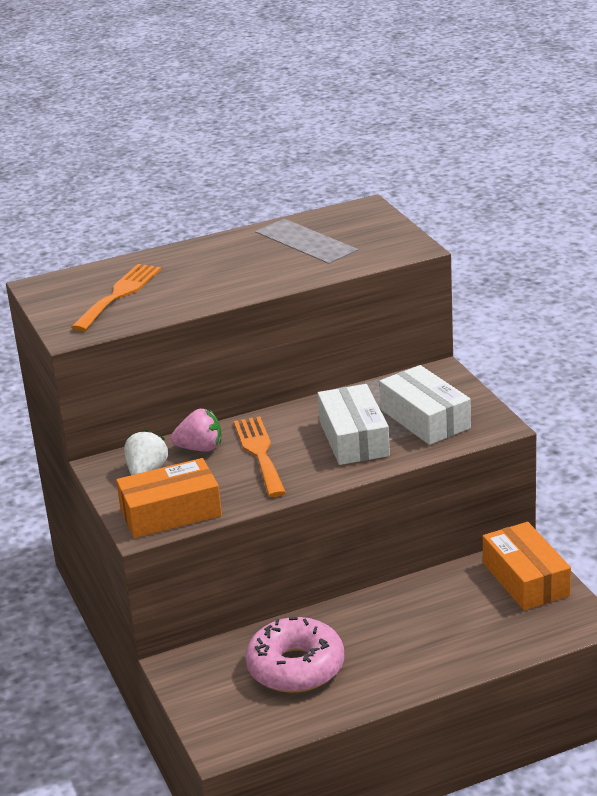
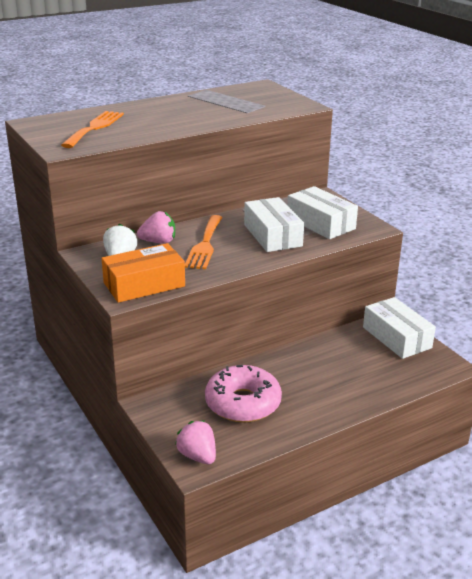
camera: 10 degrees left, 0 degrees up
orange fork [234,416,286,497] -> orange fork turned 150 degrees counterclockwise [185,215,223,269]
orange box [483,522,571,610] -> white box [363,297,436,359]
none -> pink strawberry [175,420,216,464]

